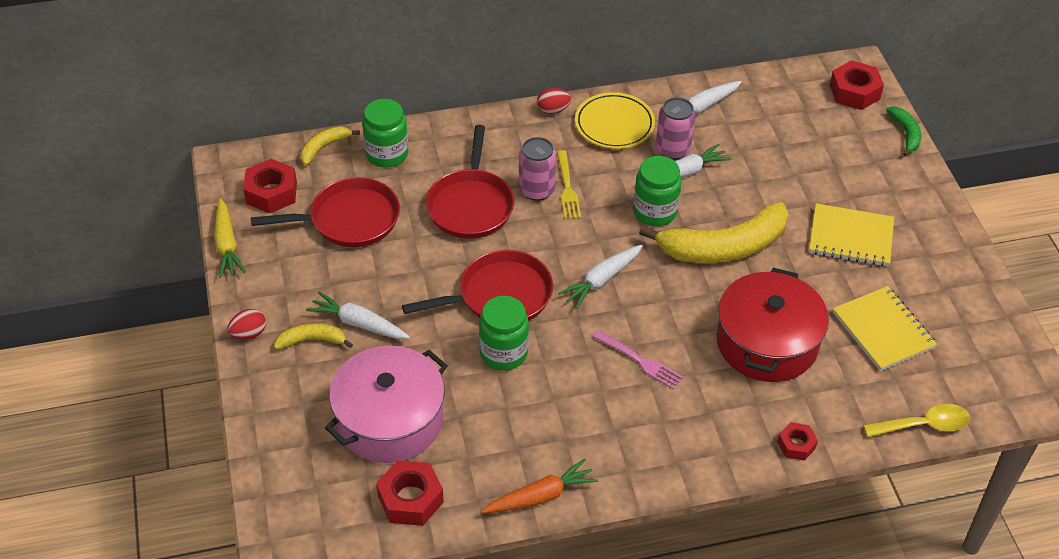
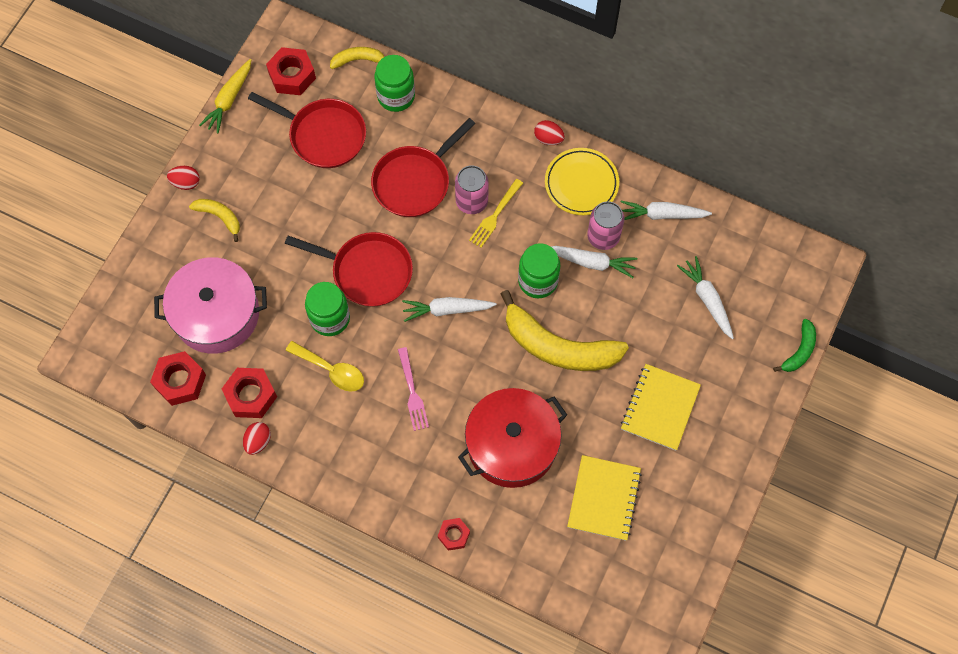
camera: 40 degrees right, 20 degrees up
white carrot [306,292,410,339] -> white carrot moved to [677,256,734,339]
orange carrot [481,459,598,513] -> red egg [243,422,271,455]
yellow notebook [809,203,894,267] -> yellow notebook turned 60 degrees clockwise [621,364,701,451]
red nut [830,60,884,110] -> red nut moved to [222,368,277,418]
yellow spoon [863,404,970,437] -> yellow spoon moved to [286,341,364,392]

